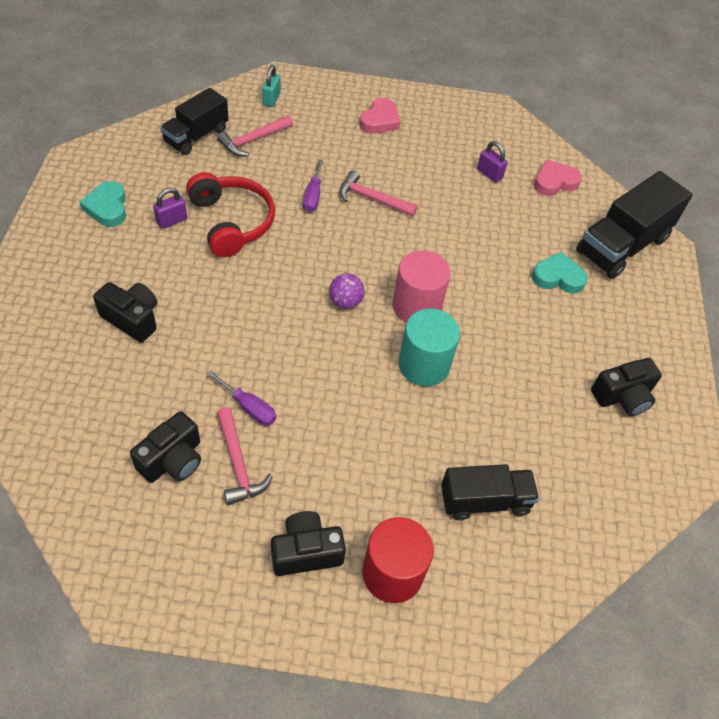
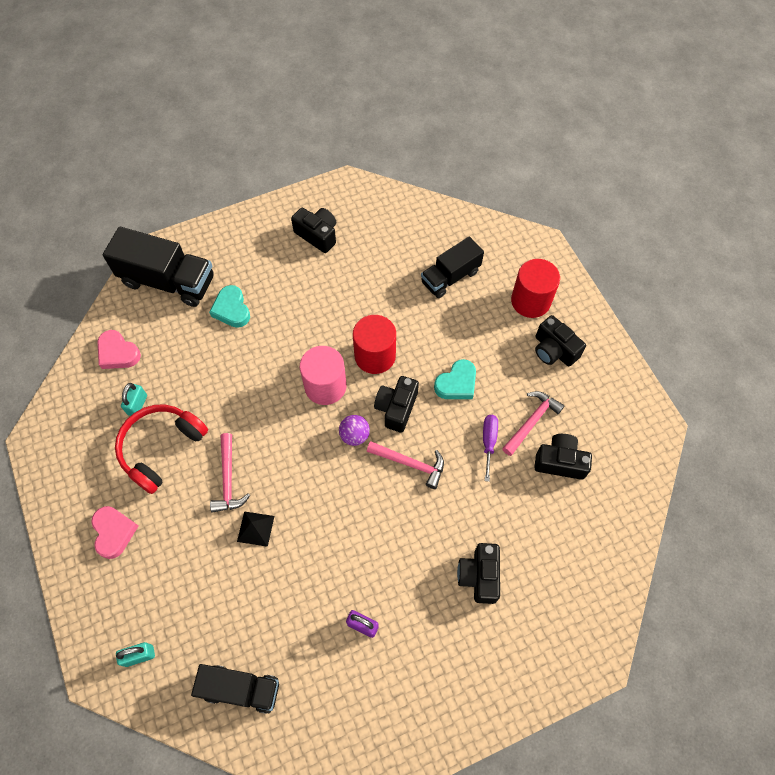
camera: 115 degrees left, 10 degrees up
turquoise heart [80,181,126,227] -> turquoise heart moved to [434,359,476,399]
red headphones [186,172,275,257] -> red headphones moved to [115,404,208,494]
pink hammer [217,115,293,156] -> pink hammer moved to [367,441,444,489]
purple screwdriver [303,159,323,212] -> black pyramid [237,511,274,547]
pink heart [359,98,400,134] -> pink heart turned 75 degrees clockwise [91,506,138,559]
turquoise cylinder [398,309,460,386] -> red cylinder [353,315,396,374]
black truck [441,464,539,520] -> black truck turned 90 degrees counterclockwise [421,237,484,298]
purple padlock [477,141,508,183] -> turquoise padlock [121,383,147,416]
none -> black camera [374,376,419,433]

